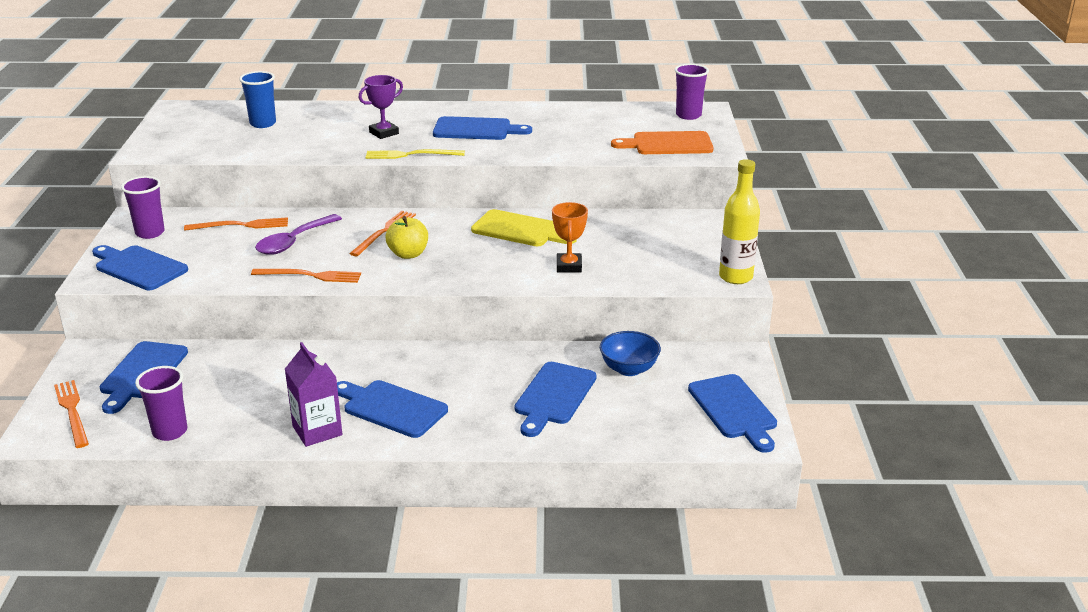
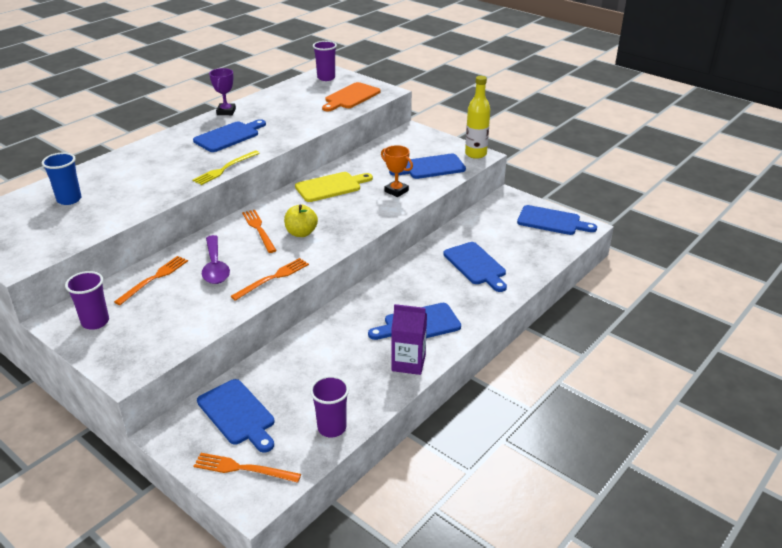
camera: 50 degrees left, 5 degrees up
blue cutting board [92,245,188,290] -> blue cutting board moved to [389,154,466,179]
purple trophy [359,75,403,139] -> purple trophy moved to [209,68,236,115]
blue bowl [600,331,661,376] -> none

